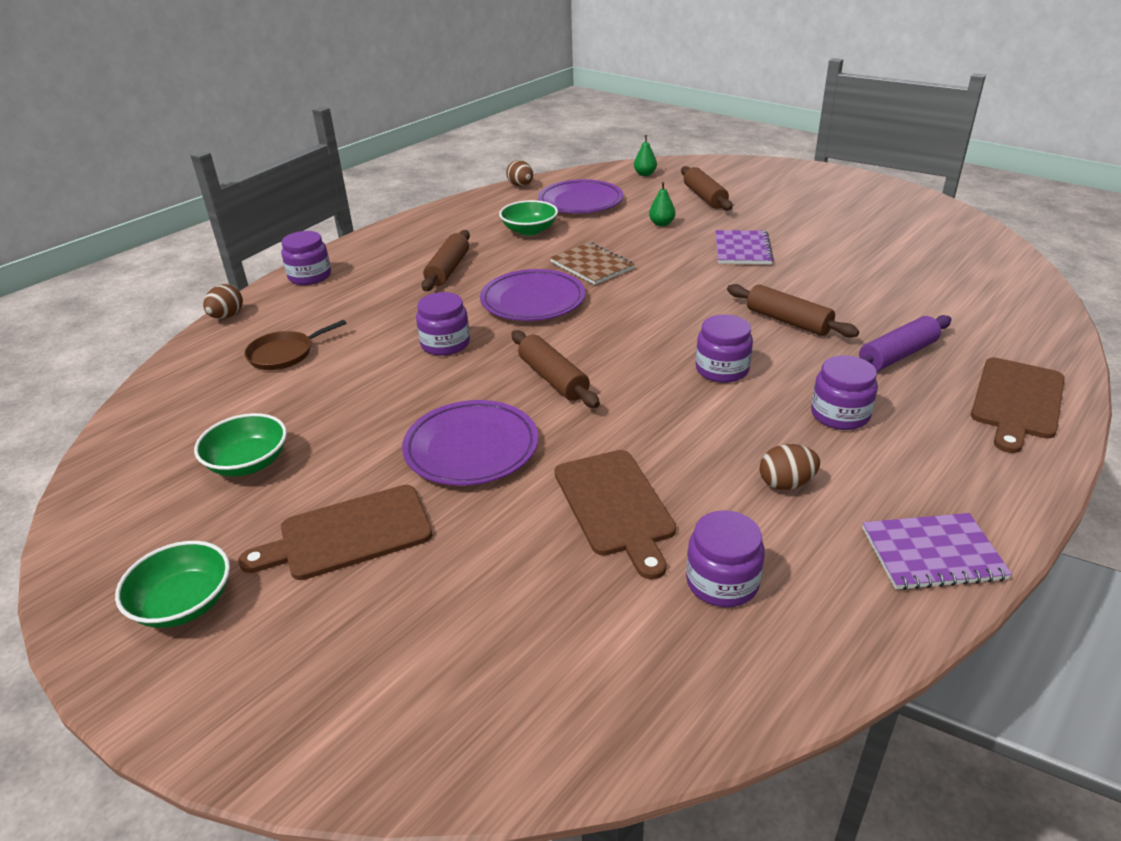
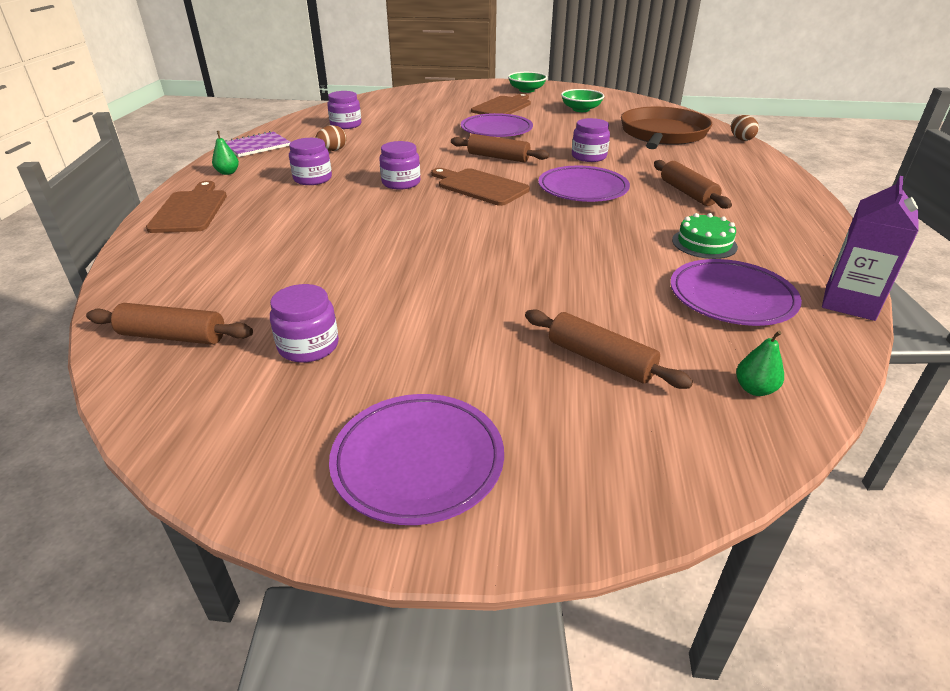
camera: 145 degrees right, 0 degrees up
brown pan [244,320,346,370] -> brown pan [621,107,712,149], size x2.13
purple jar [281,231,331,285] -> purple jar moved to [270,284,339,363]
green bowl [499,200,558,236] -> green cake [672,213,738,259]
brown egg [506,160,533,186] -> purple carton [822,176,919,321]
brown notebook [550,242,635,285] -> none
brown cutting board [555,450,676,579] -> brown cutting board moved to [431,168,530,206]
green pear [649,182,675,226] -> green pear moved to [212,131,239,175]
purple notebook [715,230,774,264] -> none
brown rolling pin [727,284,859,337] -> brown rolling pin moved to [86,303,253,345]
purple rolling pin [859,315,952,371] -> none
none -> purple plate [329,394,504,525]

